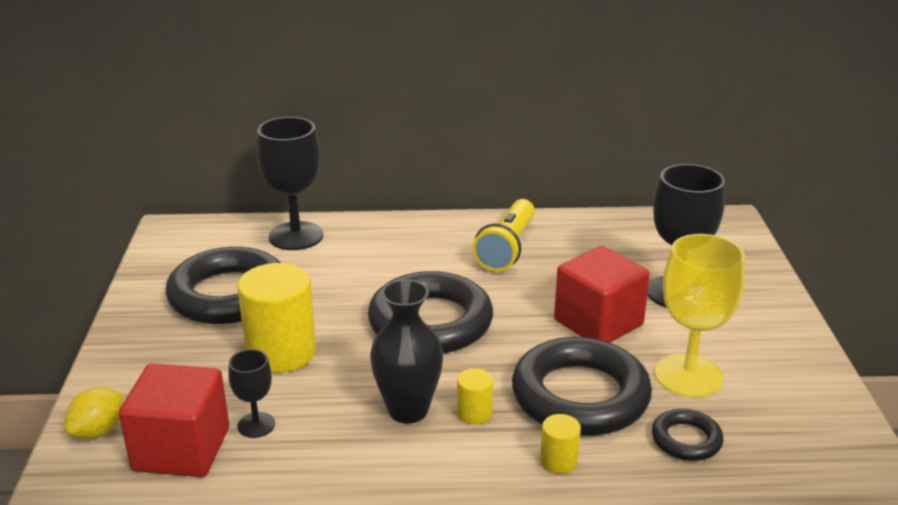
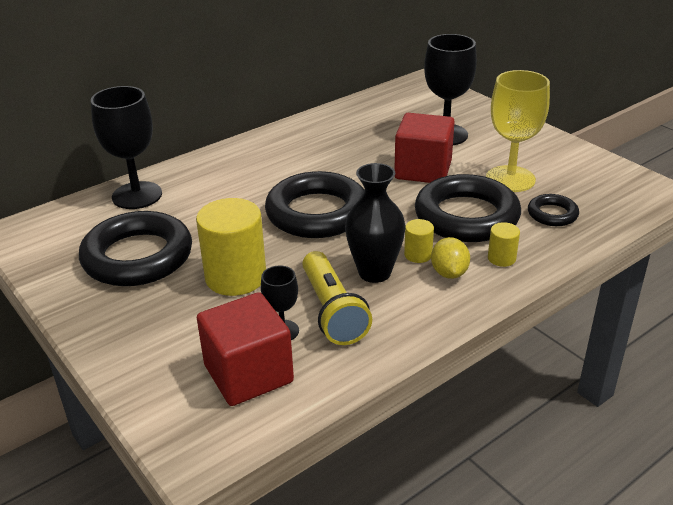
camera: 35 degrees left, 5 degrees up
yellow lemon [65,387,123,439] -> yellow lemon moved to [431,237,470,279]
yellow flashlight [472,199,535,272] -> yellow flashlight moved to [302,251,372,345]

